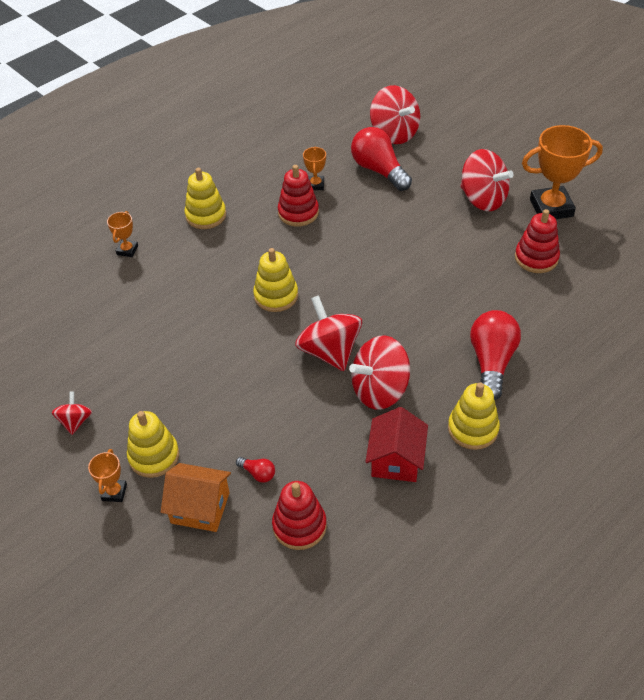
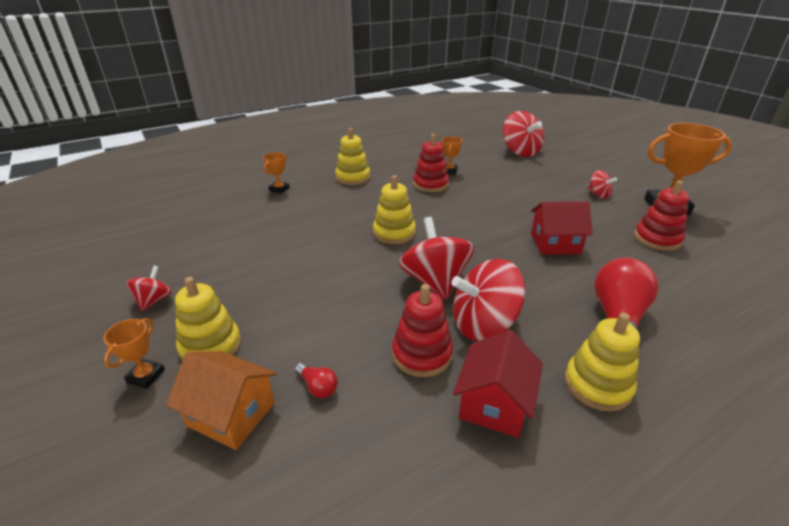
camera: 10 degrees right, 15 degrees down
red stacking toy [272,481,327,550] -> red stacking toy moved to [392,284,453,377]
red light bulb [351,127,412,191] -> none
red spinning top [461,149,514,211] -> red spinning top [588,170,617,198], size x0.52
none -> red house [531,201,593,255]

